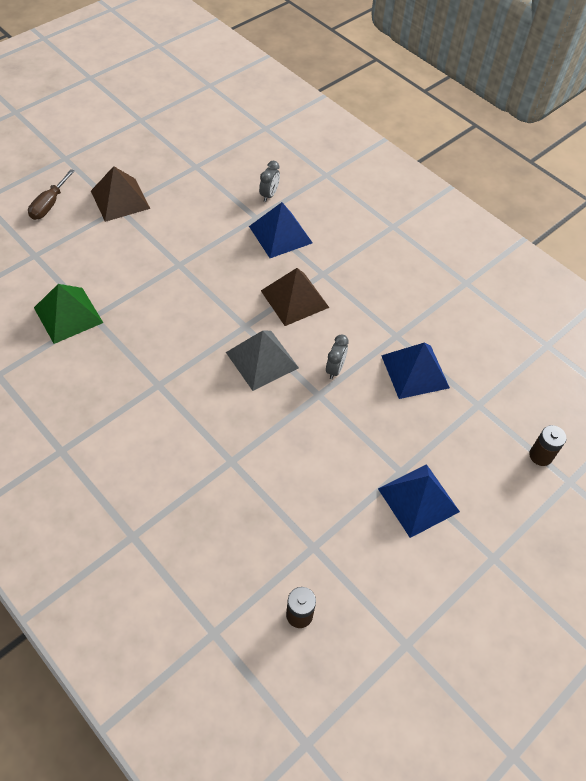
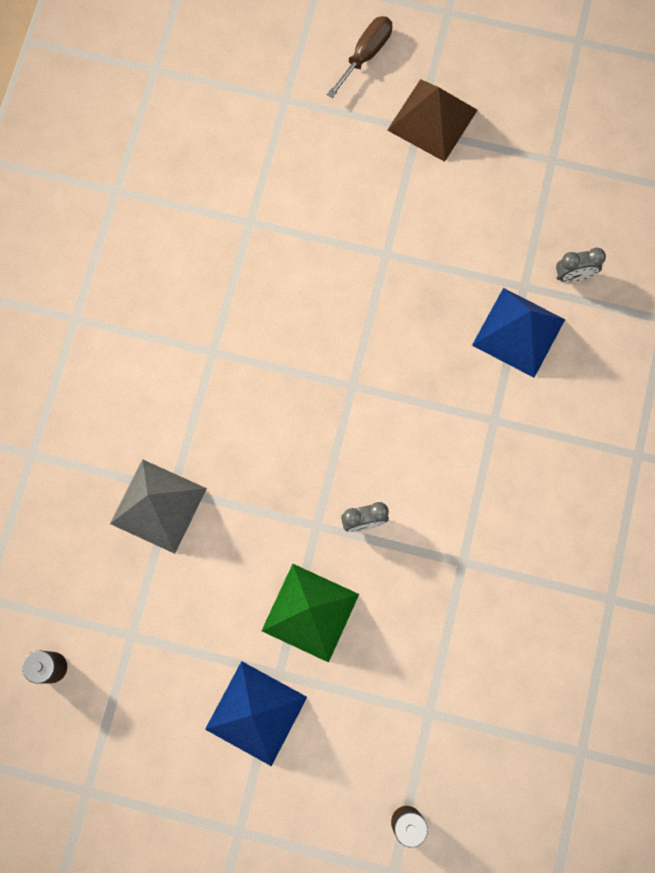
camera: 60 degrees right, 20 degrees up
brown screwdriver [28,169,75,220] -> brown screwdriver turned 135 degrees clockwise [327,16,392,98]
green pyramid [34,284,103,344] -> green pyramid moved to [261,564,359,663]
grey pyramid [226,330,299,391] -> grey pyramid moved to [110,459,207,554]
brown pyramid [261,268,329,326] -> none
blue pyramid [381,343,450,399] -> none

